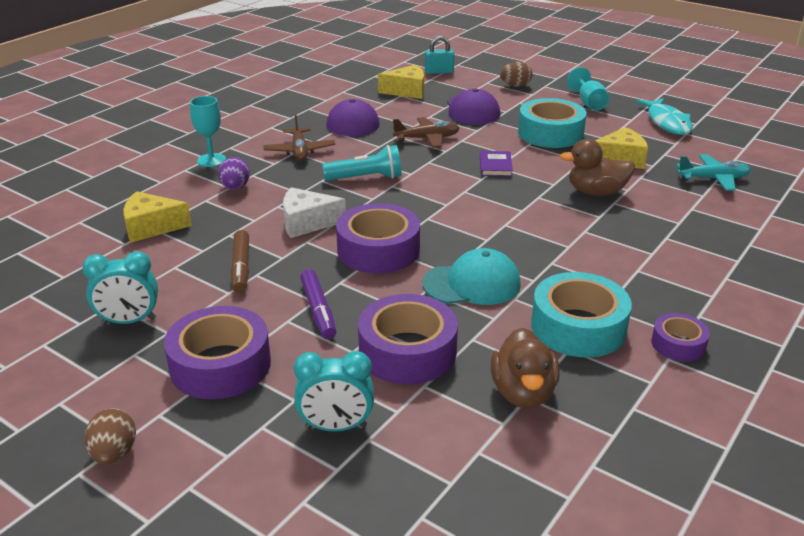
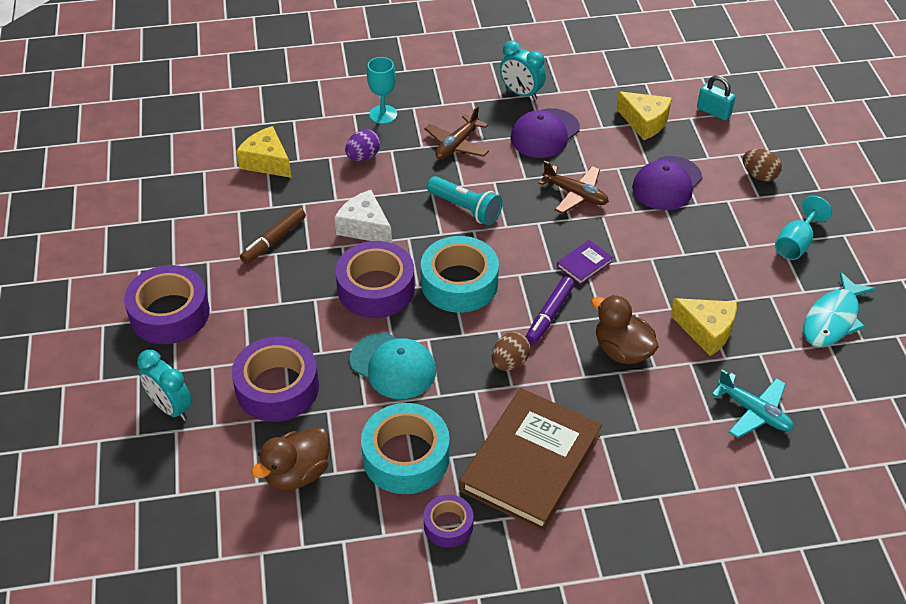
camera: 45 degrees right, 15 degrees up
turquoise clock [82,251,158,324] -> turquoise clock moved to [500,40,546,100]
brown egg [85,408,136,464] -> brown egg moved to [491,332,531,371]
purple marker [300,269,336,339] -> purple marker moved to [526,277,575,344]
turquoise tape [518,98,587,148] -> turquoise tape moved to [421,236,499,313]
none -> brown book [459,388,602,532]

